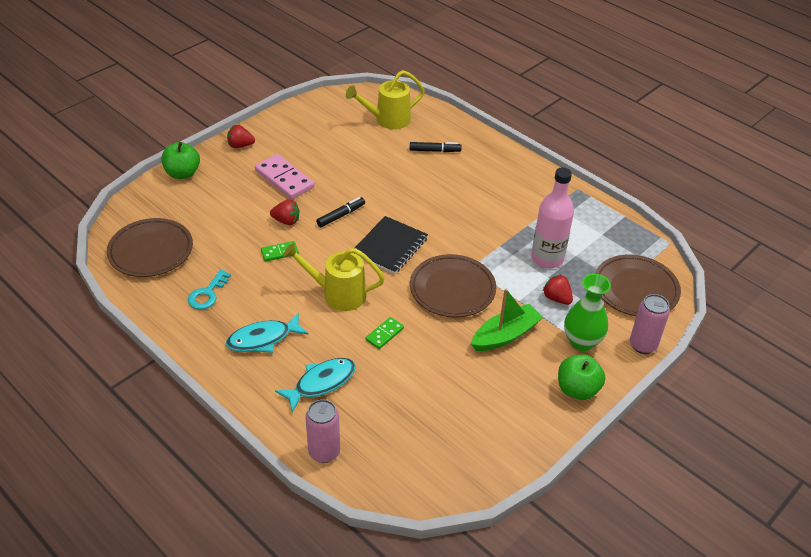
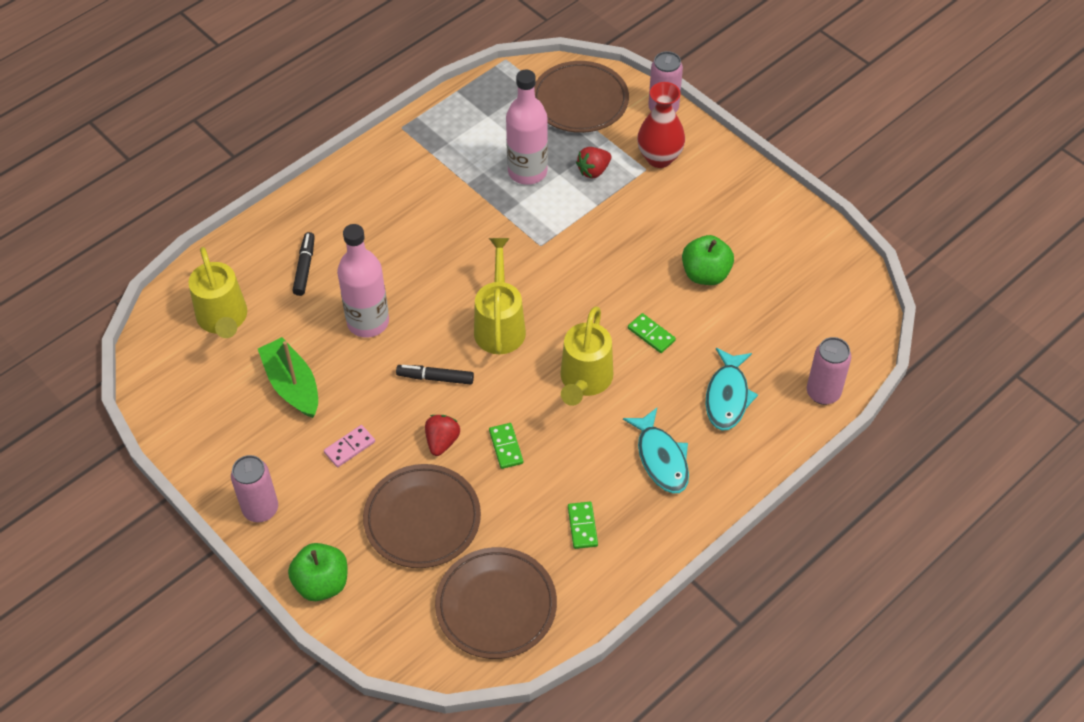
camera: 85 degrees left, 10 degrees up
turquoise key [188,270,231,310] -> green domino [568,502,598,549]
red strawberry [227,125,255,148] -> pink can [231,455,278,522]
pink domino [255,154,315,199] -> pink domino [324,425,375,467], size x0.53
turquoise fish [275,358,356,413] -> turquoise fish turned 135 degrees counterclockwise [705,348,758,431]
black marker [316,197,365,227] -> black marker turned 45 degrees counterclockwise [396,365,474,385]
black notebook [355,216,428,274] -> yellow watering can [474,238,526,354]
brown plate [410,254,496,318] -> brown plate moved to [363,464,481,568]
green boat [471,289,543,351] -> green boat moved to [258,337,318,418]
green apple [558,354,605,400] -> green apple moved to [682,235,734,285]
green vase [564,274,611,351] -> red vase [637,82,685,168]
none -> pink bottle [337,224,389,338]

